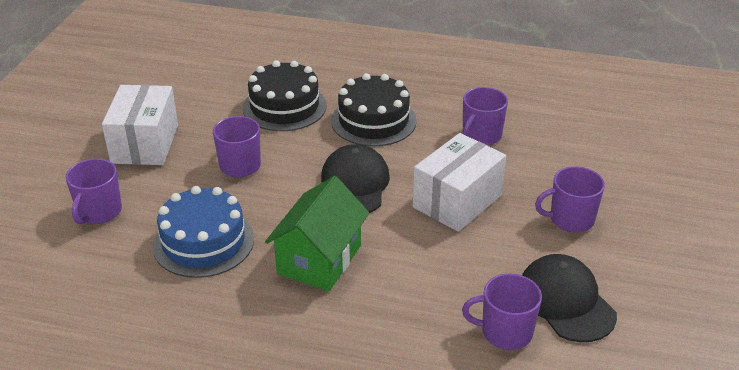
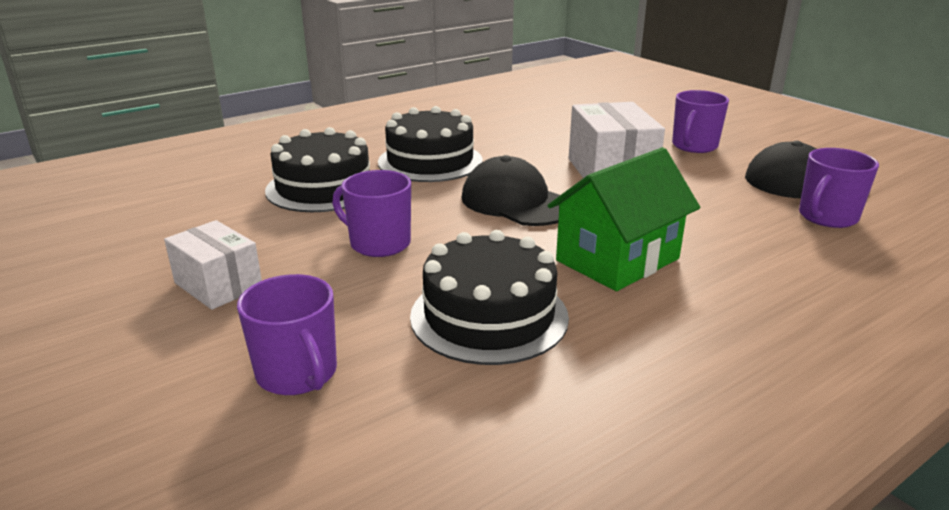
camera: 50 degrees left, 10 degrees down
white box [102,85,178,165] -> white box [164,220,262,310], size x0.64
blue cake [152,186,254,278] -> black cake [410,230,569,365]
green house [265,176,369,291] -> green house turned 75 degrees clockwise [548,147,700,291]
purple mug [463,87,508,145] -> none

